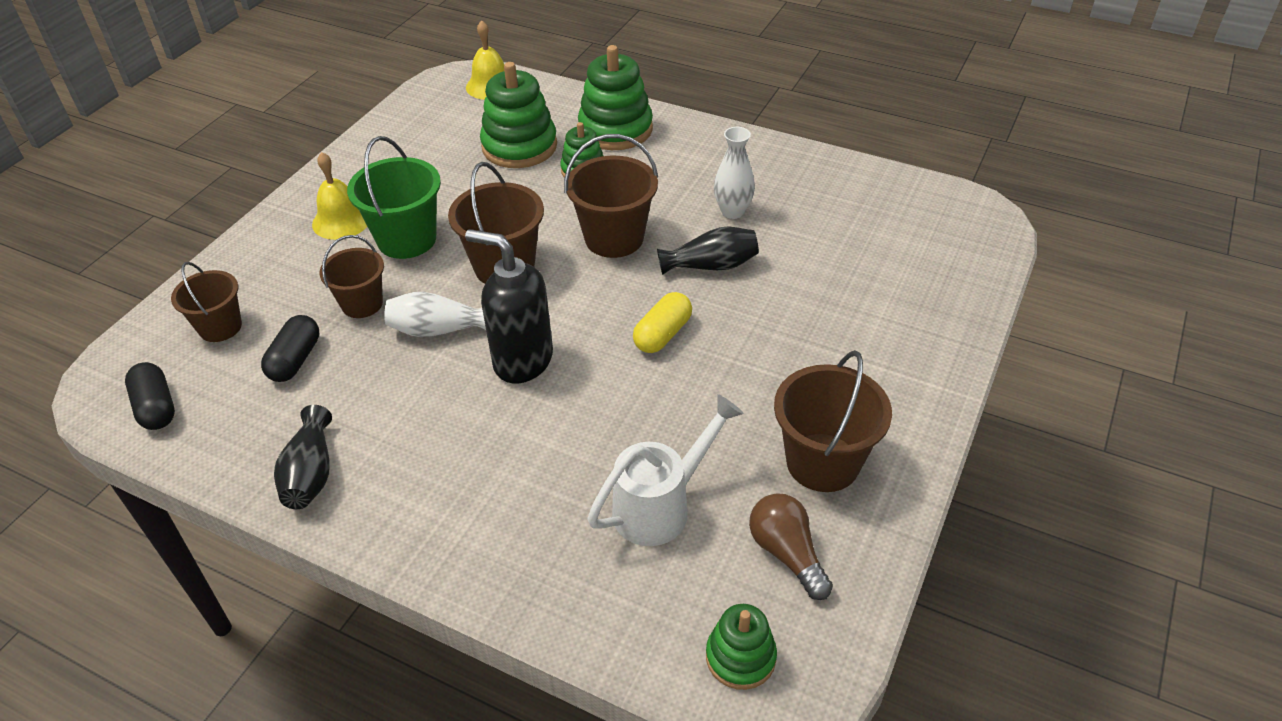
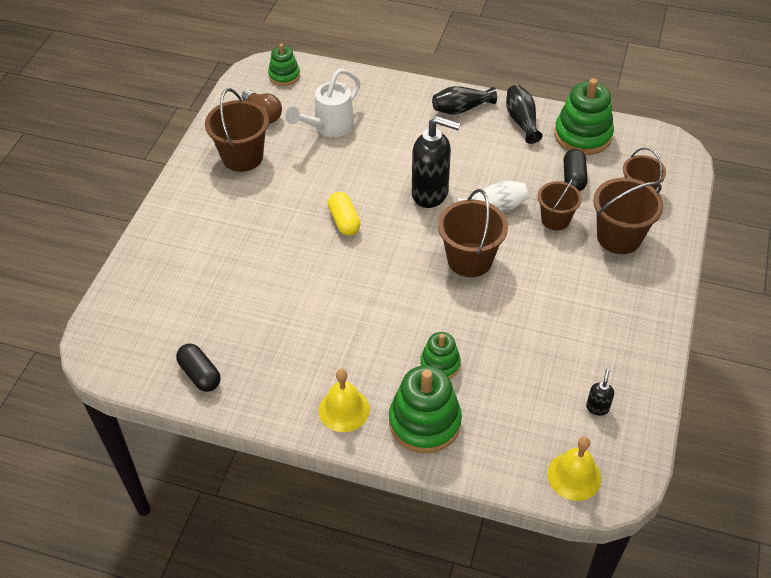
camera: 170 degrees right, 5 degrees up
black capsule [125,362,175,430] -> black capsule moved to [176,344,221,392]
yellow bell [312,152,367,240] -> yellow bell moved to [319,369,370,432]
green bucket [347,136,441,259] -> none
green stacking toy [480,62,557,168] -> green stacking toy moved to [554,78,614,155]
brown bucket [564,134,658,258] -> brown bucket moved to [593,178,663,254]
yellow capsule [633,292,692,353] -> yellow capsule turned 45 degrees counterclockwise [328,192,361,236]
black vase [657,226,759,275] -> black vase moved to [432,86,497,114]
white vase [714,127,755,219] -> none
none -> black soap dispenser [586,369,614,416]

